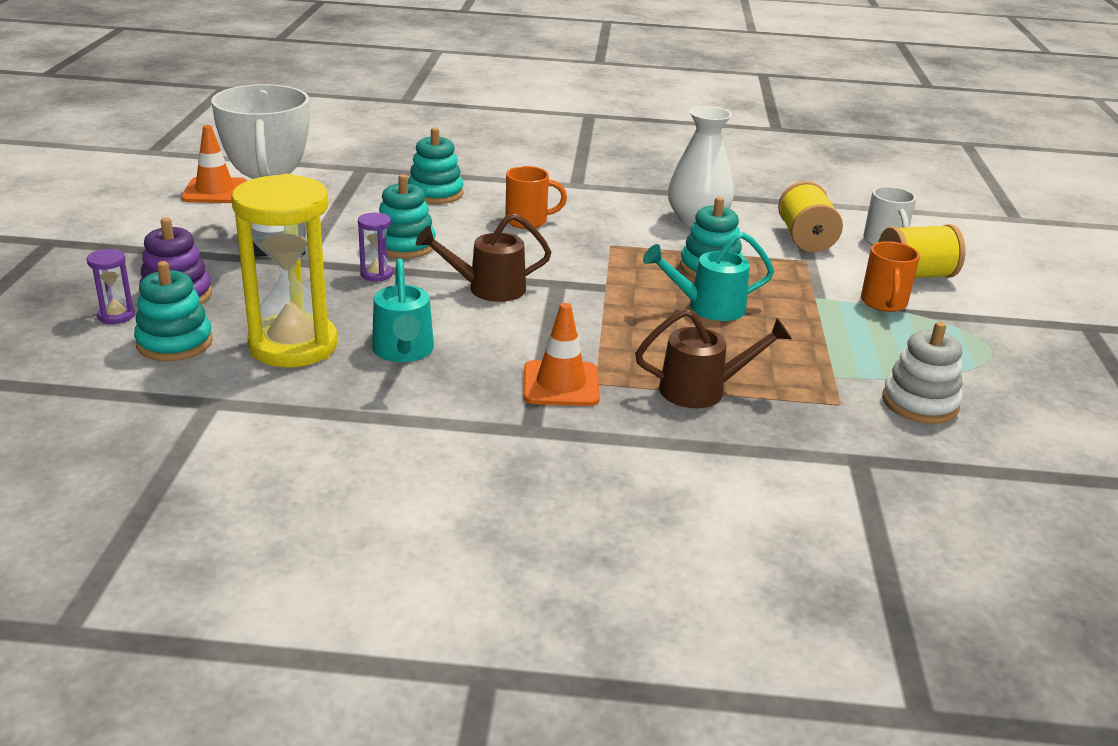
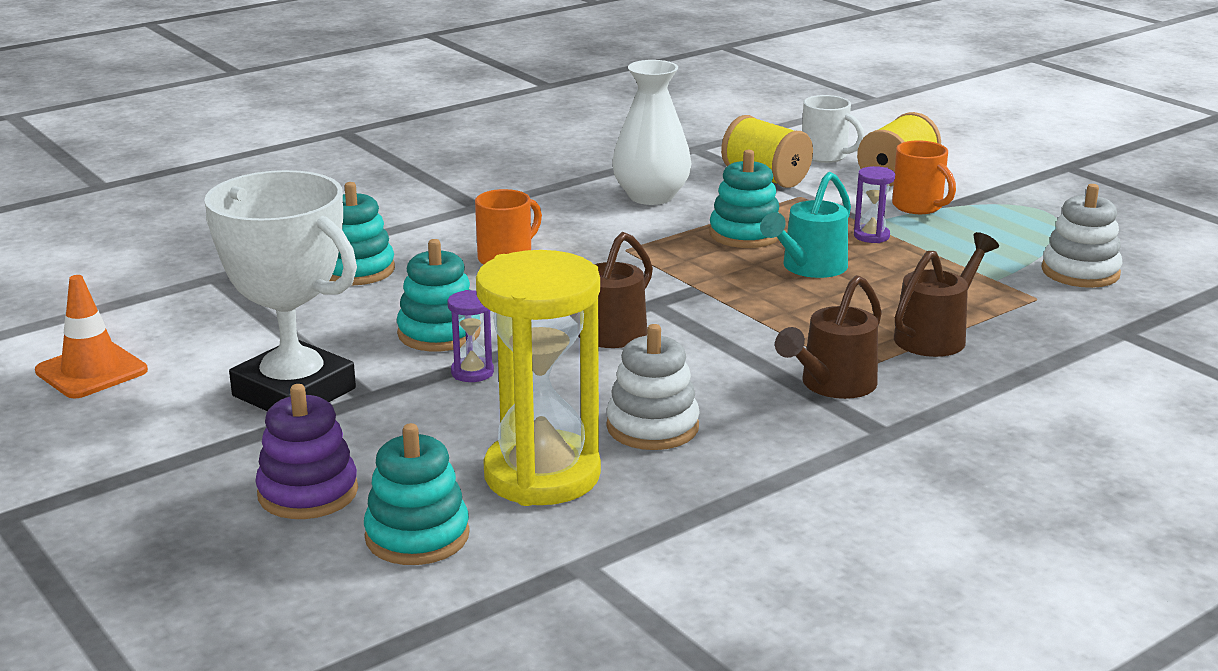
camera: 40 degrees left, 5 degrees down
purple hourglass [87,249,135,324] -> purple hourglass moved to [854,166,895,243]
turquoise watering can [372,259,434,362] -> white stacking toy [606,324,700,450]
orange traffic cone [524,303,600,406] -> brown watering can [775,275,882,399]

